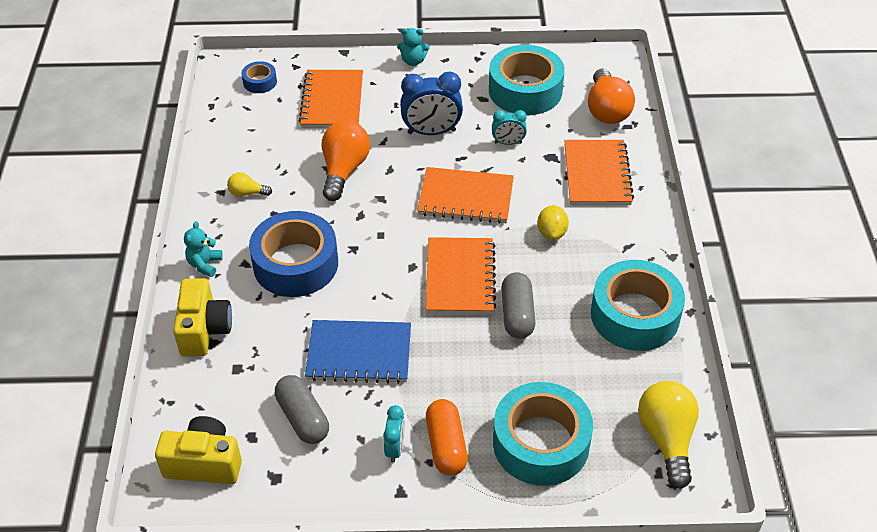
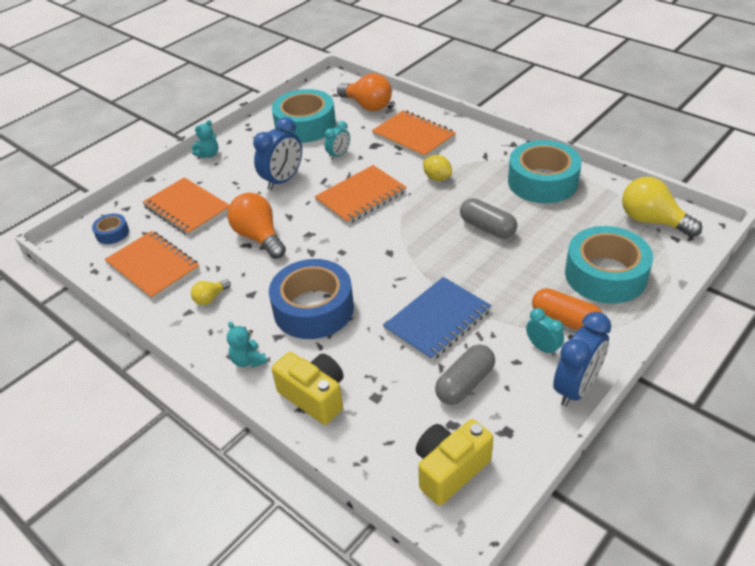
camera: 45 degrees left, 5 degrees down
grey capsule [275,375,329,444] -> grey capsule turned 60 degrees counterclockwise [435,344,495,405]
orange notebook [426,237,496,314] -> orange notebook moved to [105,231,200,300]
none -> blue clock [553,312,611,407]

